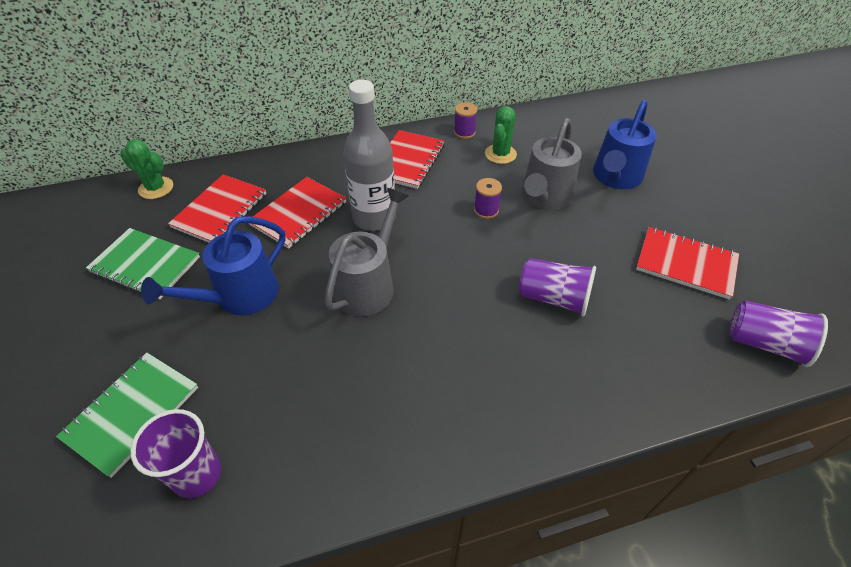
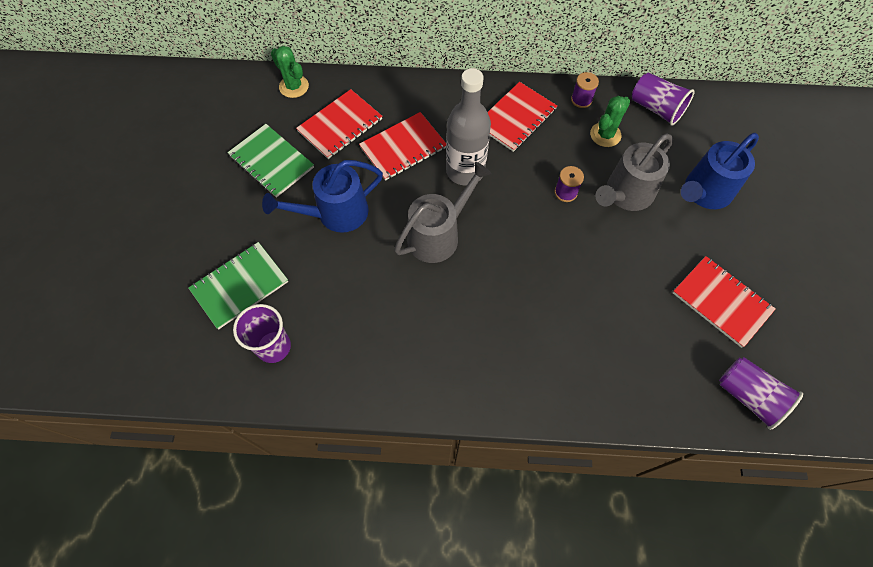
camera: 20 degrees right, 15 degrees up
purple cup [519,258,596,316] -> purple cup moved to [632,73,695,126]

